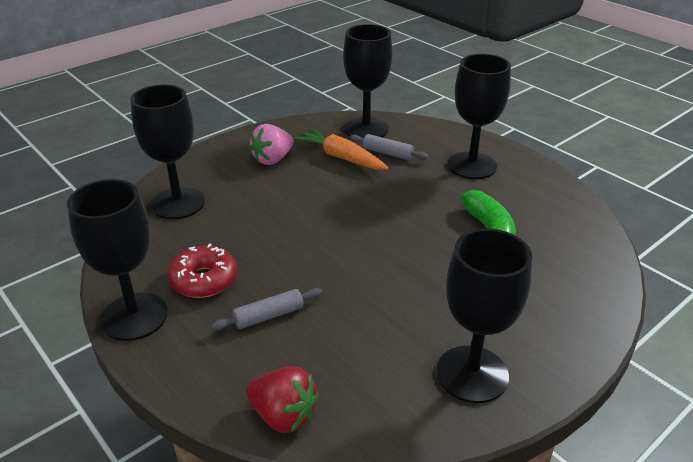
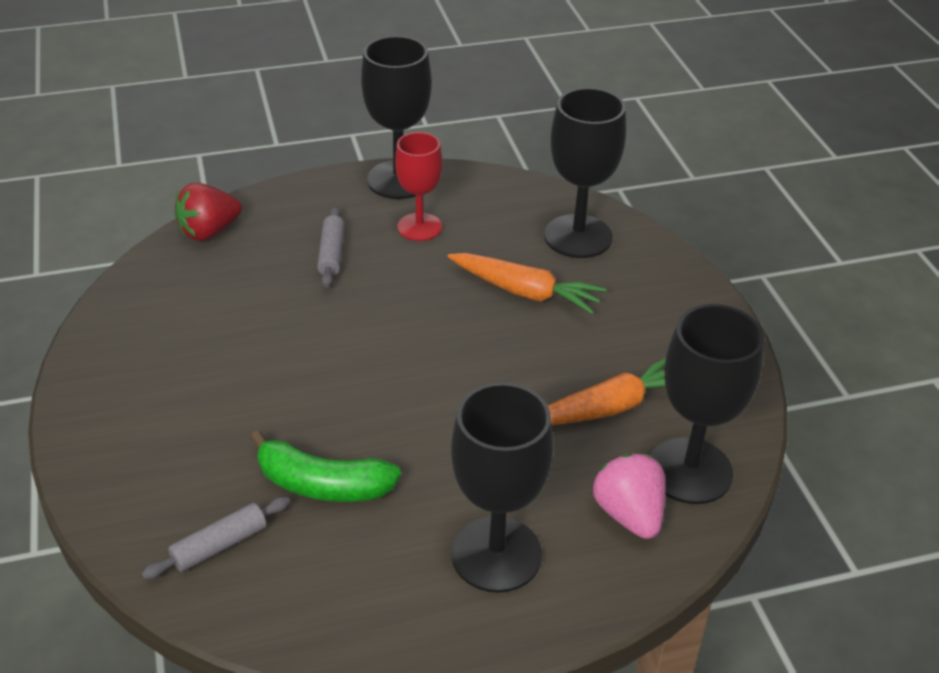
camera: 115 degrees right, 5 degrees up
red donut [168,243,237,298] -> red goblet [395,132,442,241]
pink strawberry [249,124,294,165] -> pink strawberry moved to [593,453,666,539]
grey rolling pin [350,134,429,160] -> grey rolling pin moved to [141,497,290,579]
black goblet [436,229,532,403] -> none
none -> orange carrot [447,253,607,315]

